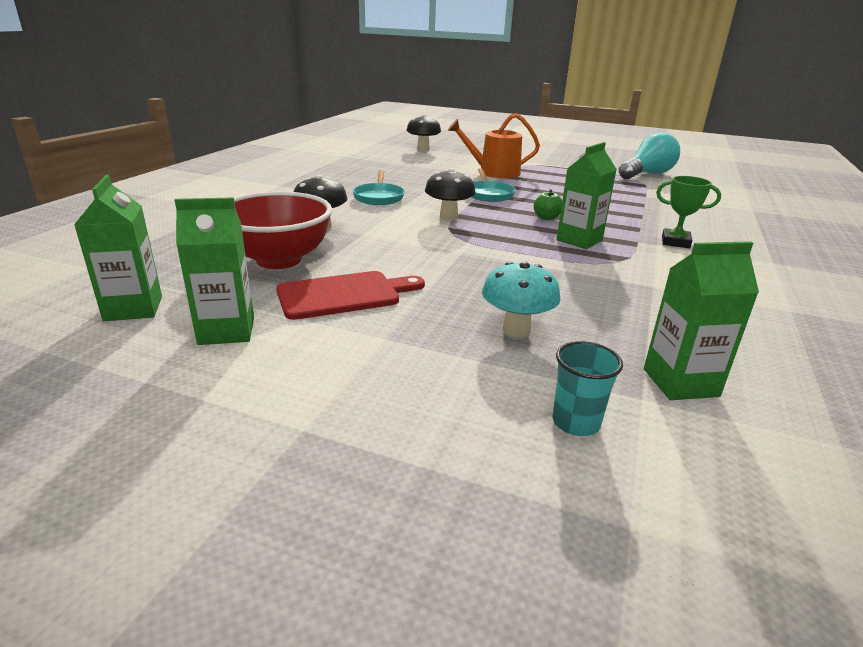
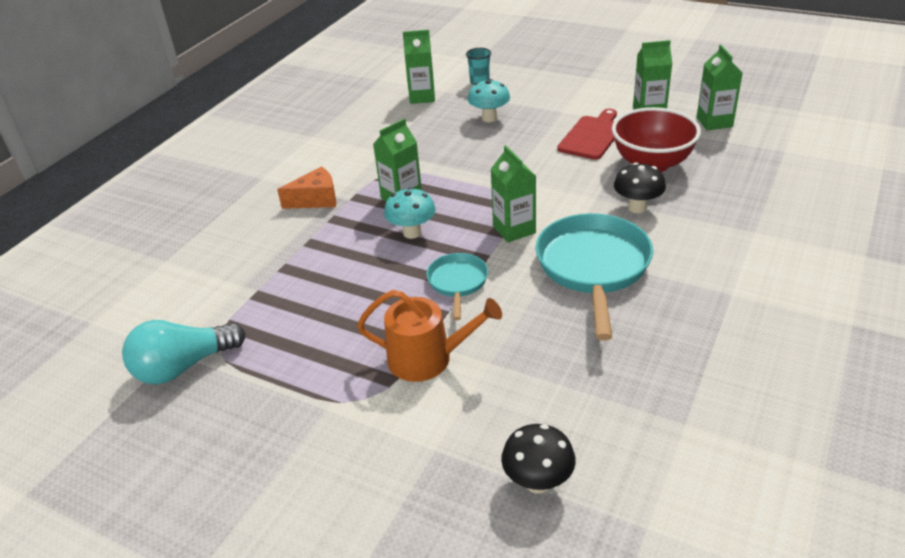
camera: 170 degrees left, 10 degrees up
red cutting board [276,271,425,320] -> red cutting board turned 135 degrees clockwise [557,109,617,160]
turquoise pan [353,170,405,205] -> turquoise pan [536,213,653,340], size x1.88
black mushroom [425,168,476,220] -> green carton [491,145,536,243]
green apple [534,189,562,220] -> turquoise mushroom [384,187,436,239]
green trophy [656,176,721,248] -> orange cheese [277,167,336,209]

